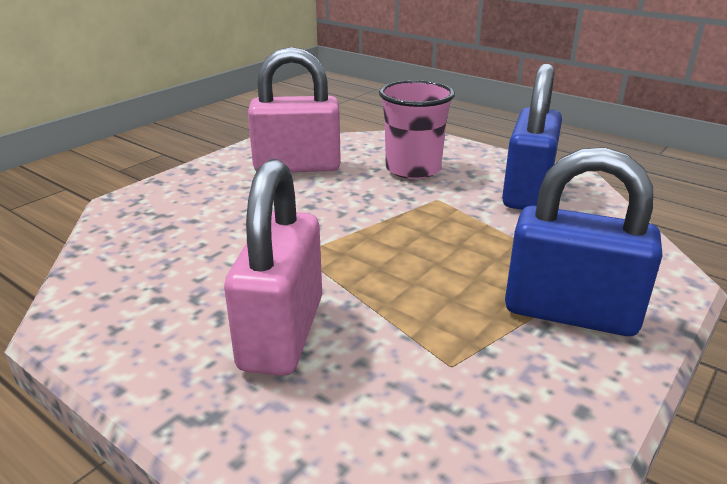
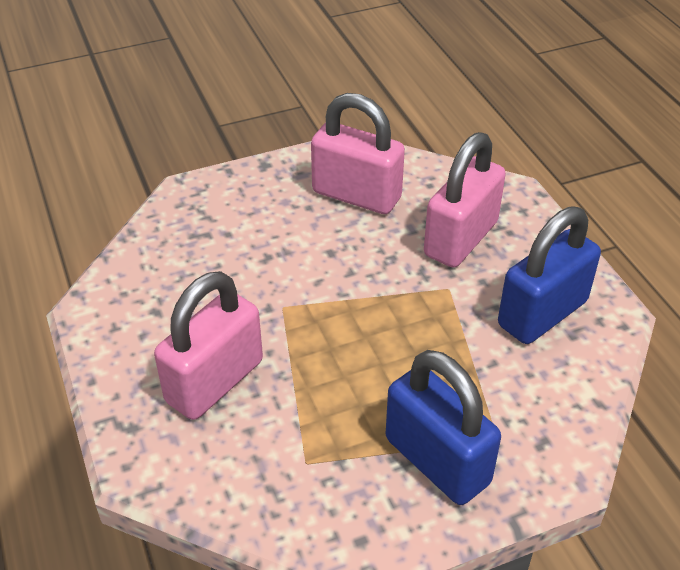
camera: 30 degrees right, 15 degrees up
pink cup [379,80,455,179] -> pink padlock [424,132,506,268]

